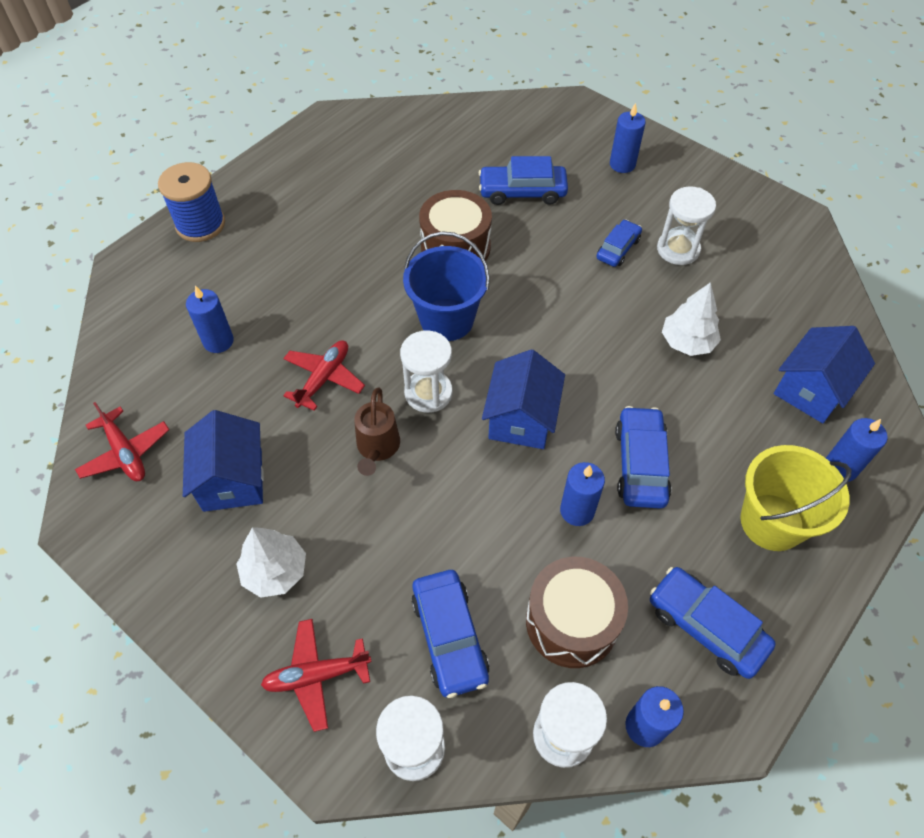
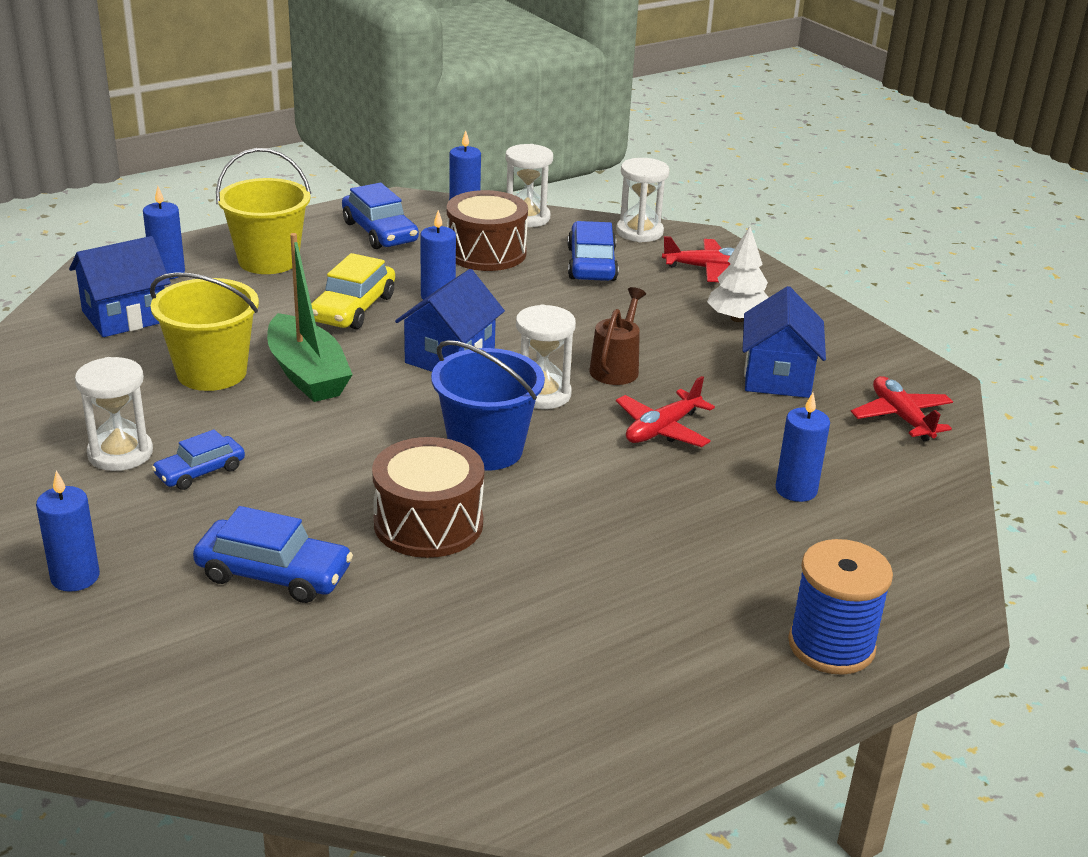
camera: 165 degrees left, 25 degrees down
blue car [615,406,672,508] -> yellow car [311,253,395,329]
white tree [662,282,721,356] -> yellow bucket [150,272,259,391]
none -> green boat [267,233,353,402]

